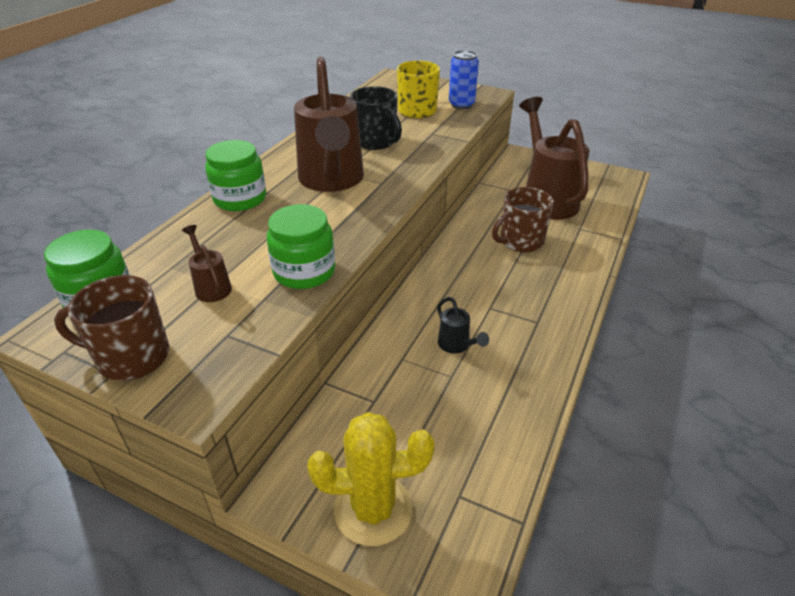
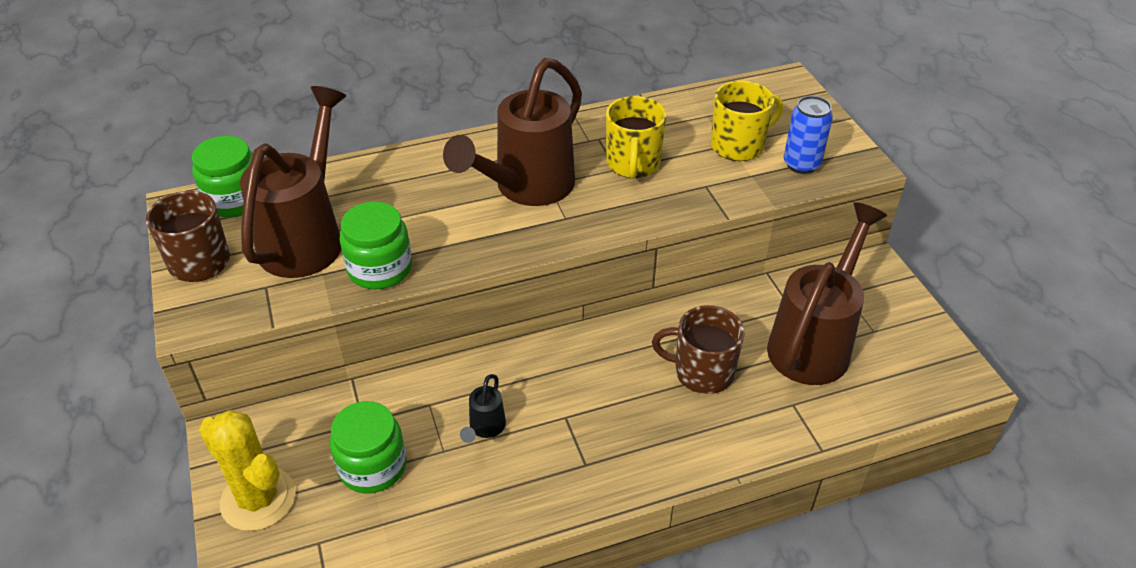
camera: 45 degrees right, 5 degrees up
brown watering can [182,225,232,302] -> brown watering can [240,86,346,278], size x2.40
green jar [205,140,266,211] -> green jar moved to [330,401,407,493]
black mug [350,86,402,150] -> yellow mug [606,96,667,179]

